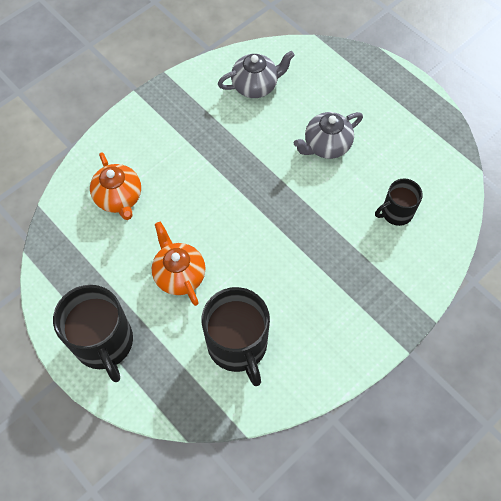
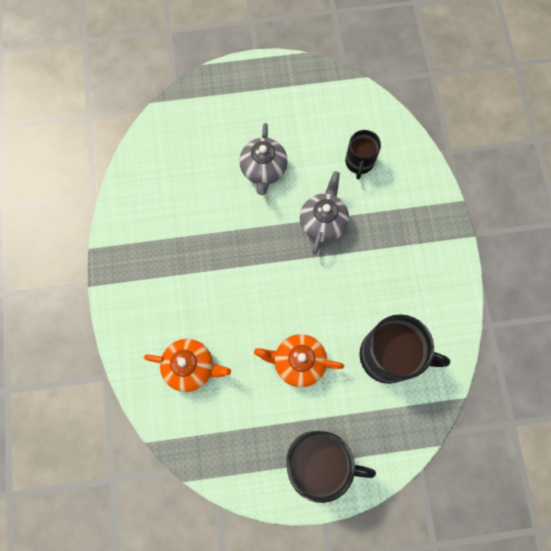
camera: 55 degrees left, 10 degrees up
grey teapot [218,51,295,98] -> grey teapot moved to [300,171,349,255]

